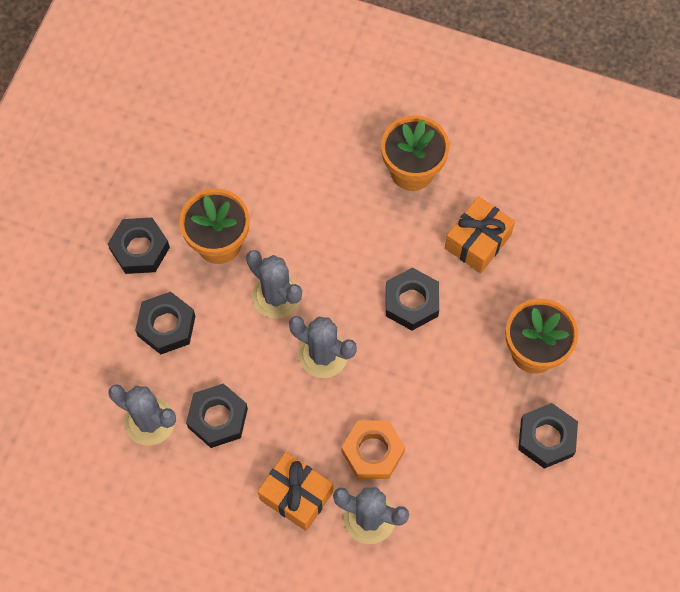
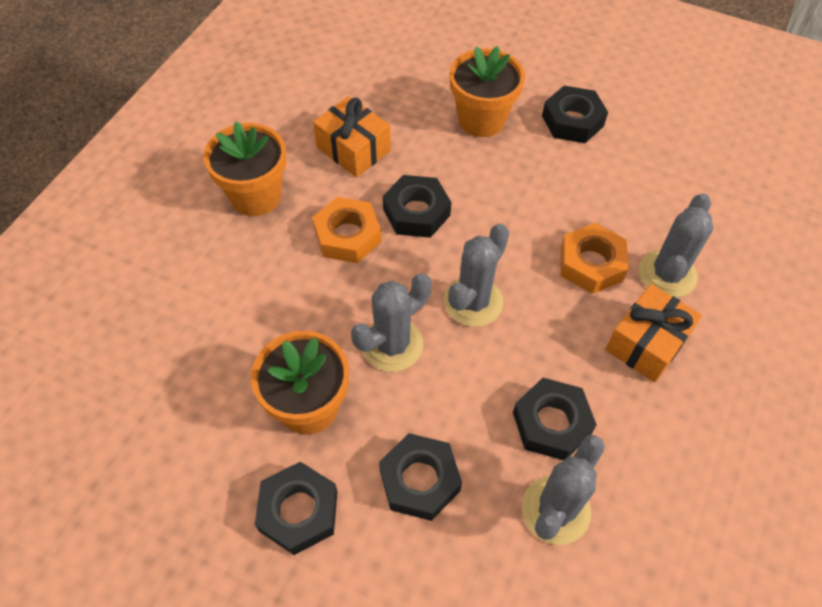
camera: 85 degrees left, 10 degrees down
none -> orange nut [312,197,381,263]

